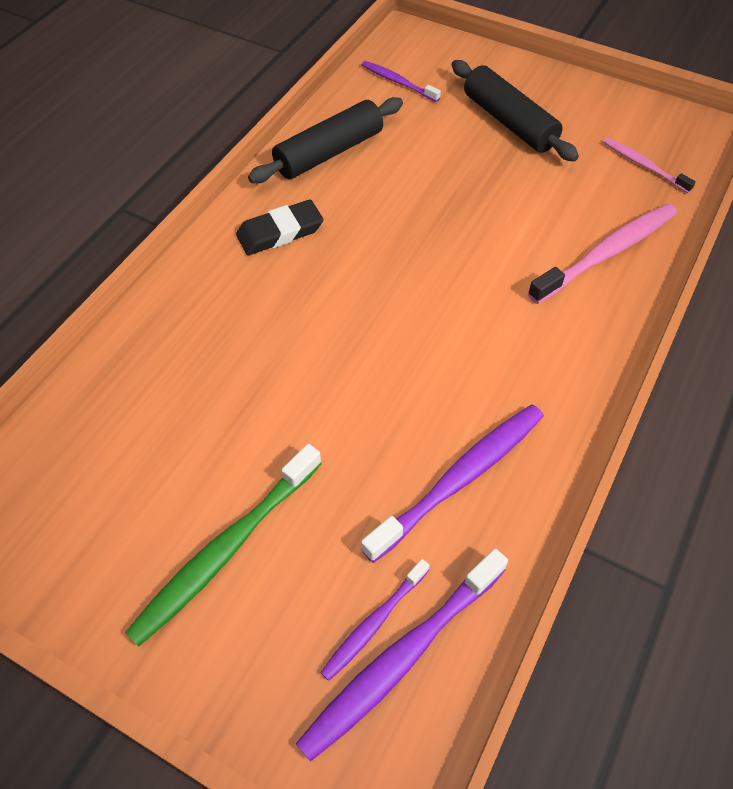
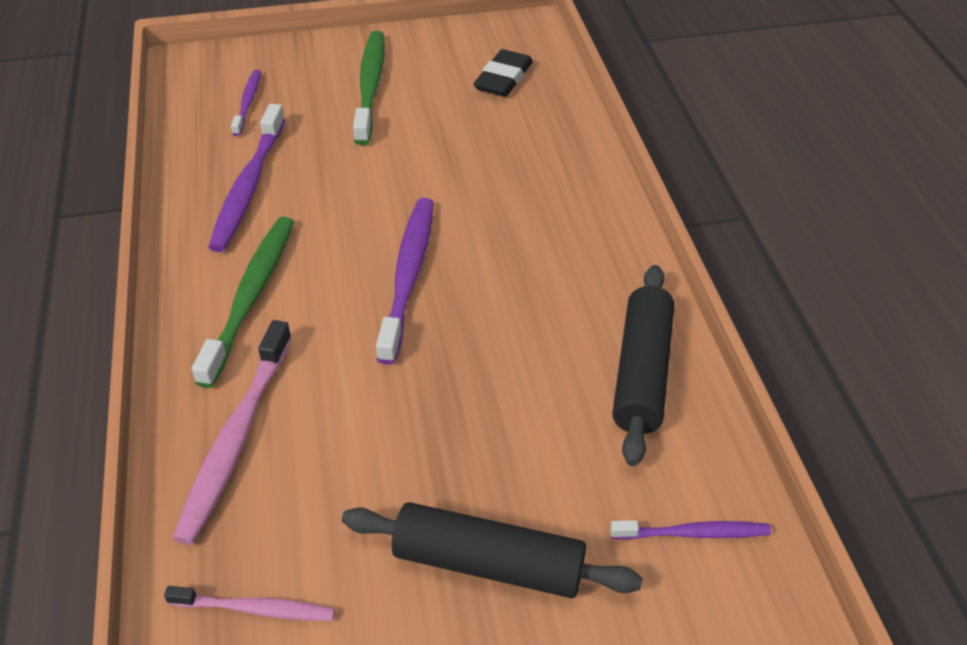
camera: 140 degrees right, 10 degrees down
black eraser [236,199,324,255] -> black eraser moved to [473,49,533,97]
purple toothbrush [296,548,508,762] -> purple toothbrush moved to [376,198,434,365]
none -> green toothbrush [192,217,294,388]

